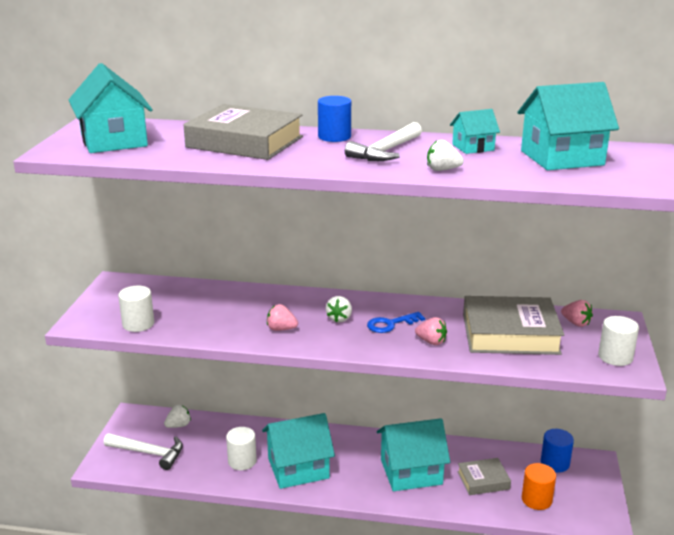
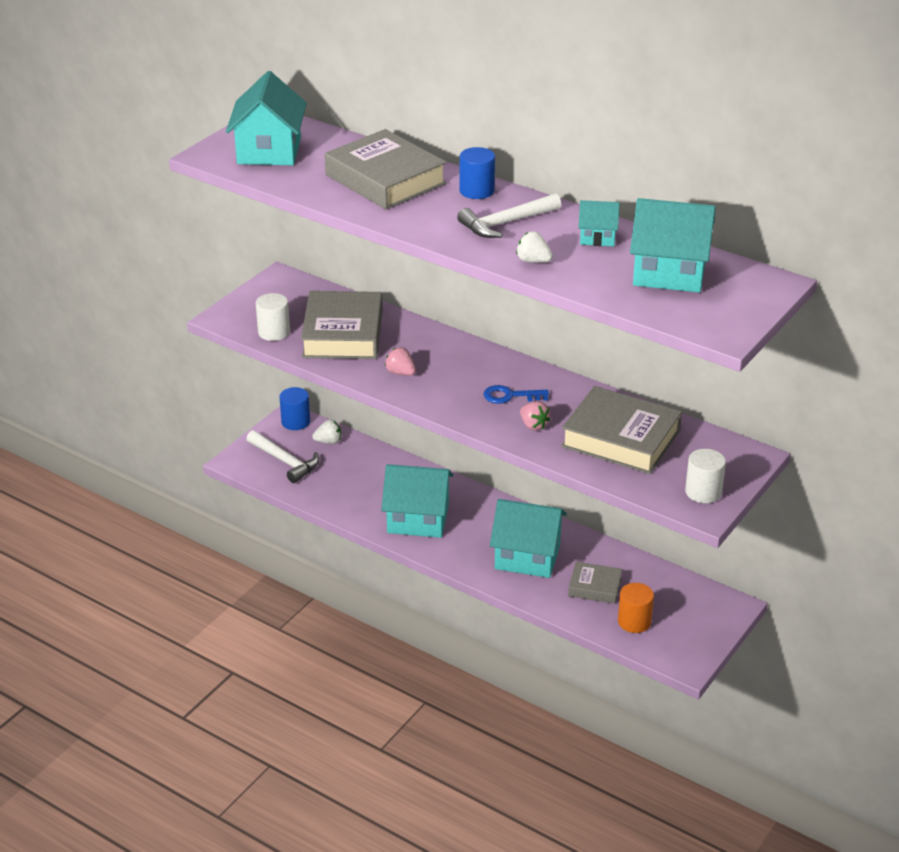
camera: 25 degrees right, 10 degrees up
white cylinder [226,427,257,470] -> none
white strawberry [326,296,352,322] -> none
blue cylinder [541,429,574,472] -> blue cylinder moved to [280,387,310,430]
pink strawberry [561,300,593,327] -> none
none -> grey book [301,291,383,359]

